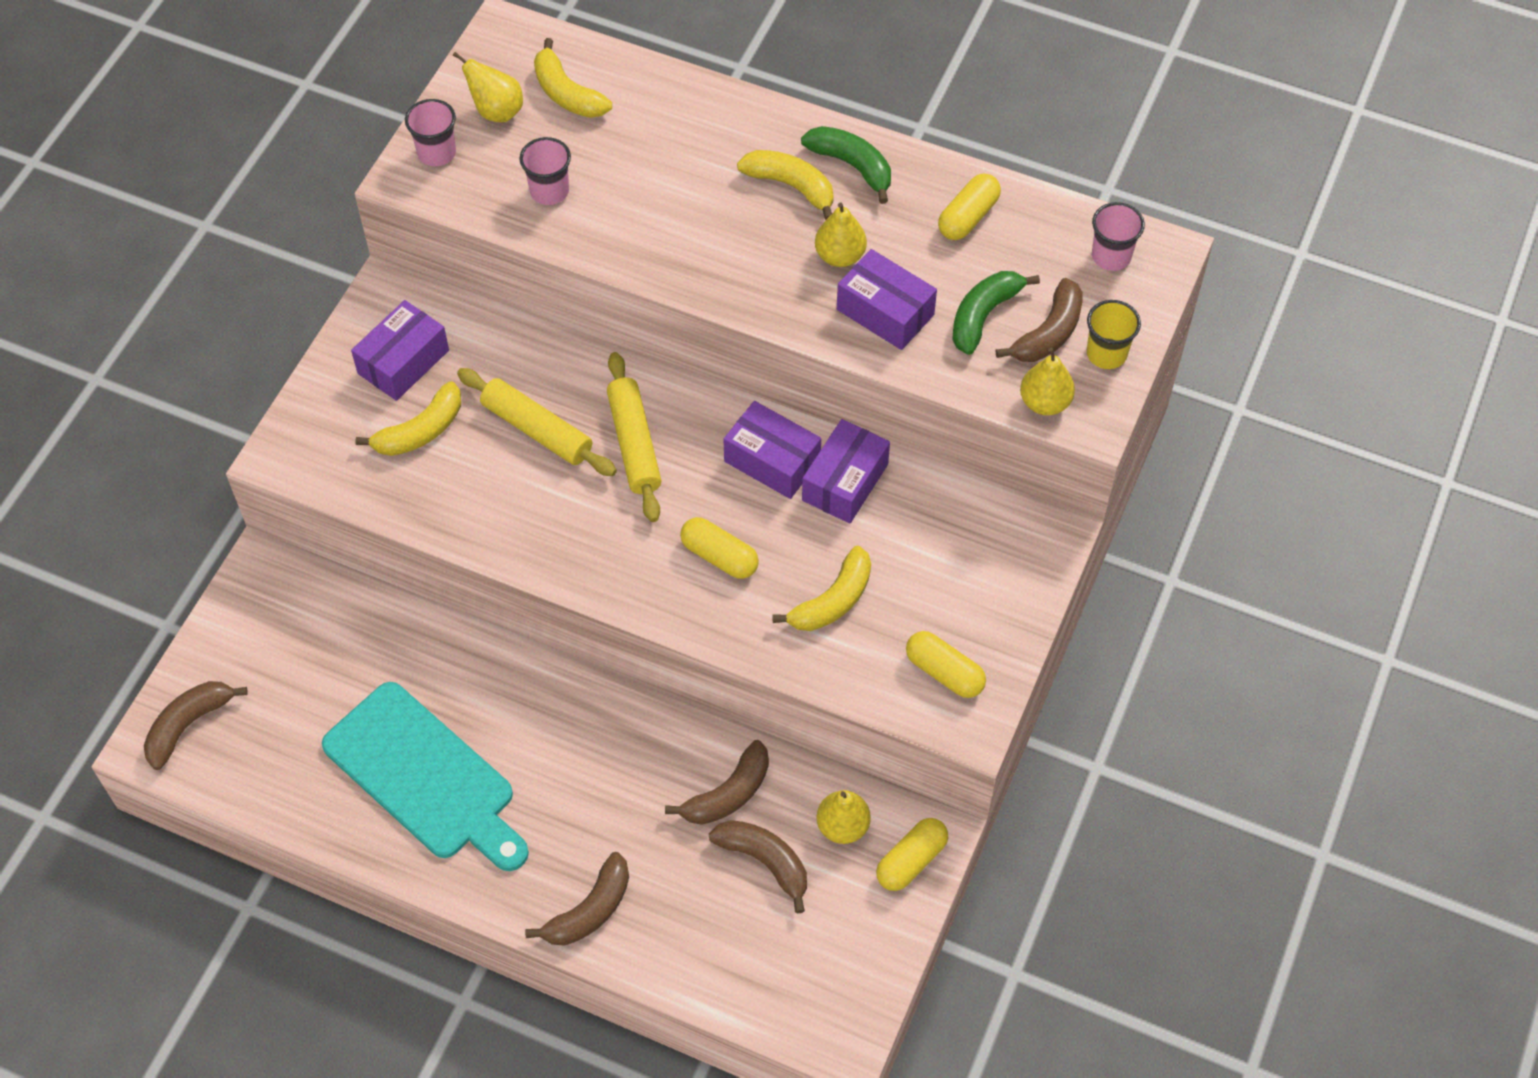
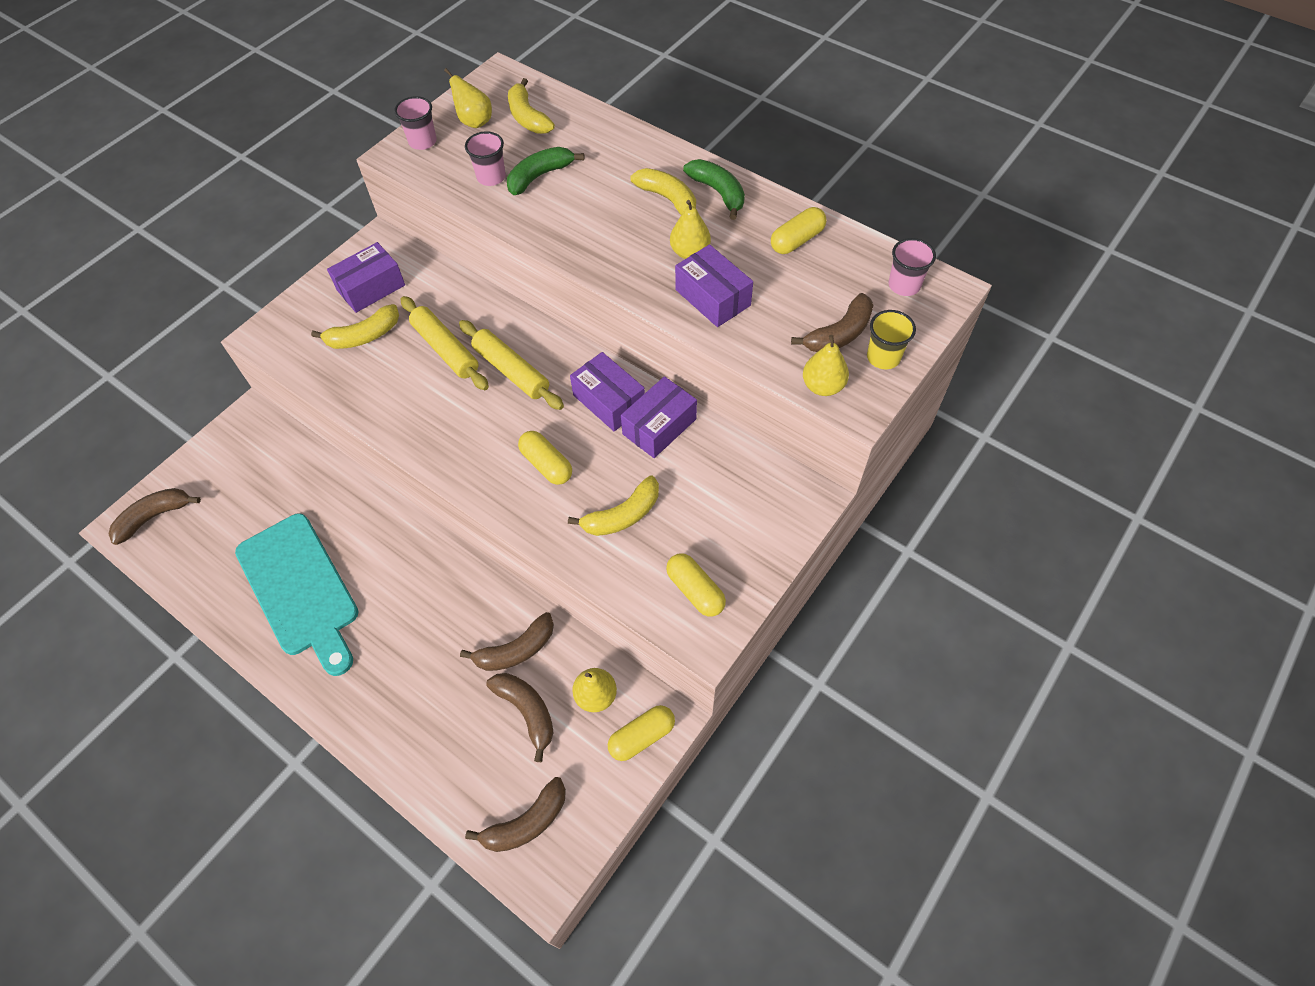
camera: 15 degrees right, 0 degrees up
brown banana [525,852,629,946] -> brown banana moved to [465,777,566,852]
yellow rolling pin [607,352,662,522] -> yellow rolling pin turned 45 degrees counterclockwise [459,320,564,410]
green banana [952,271,1040,355] -> green banana moved to [507,147,584,195]

